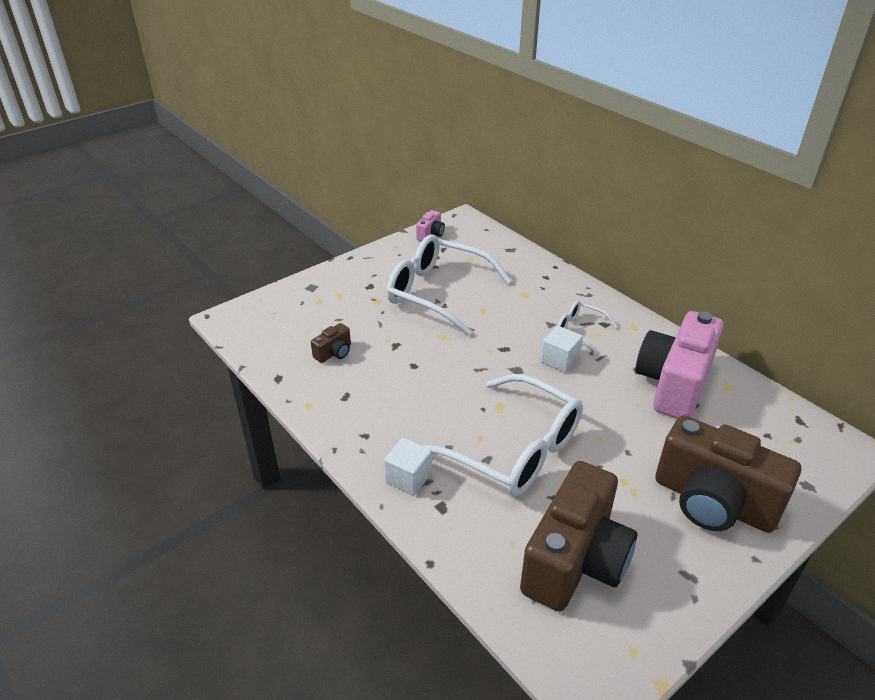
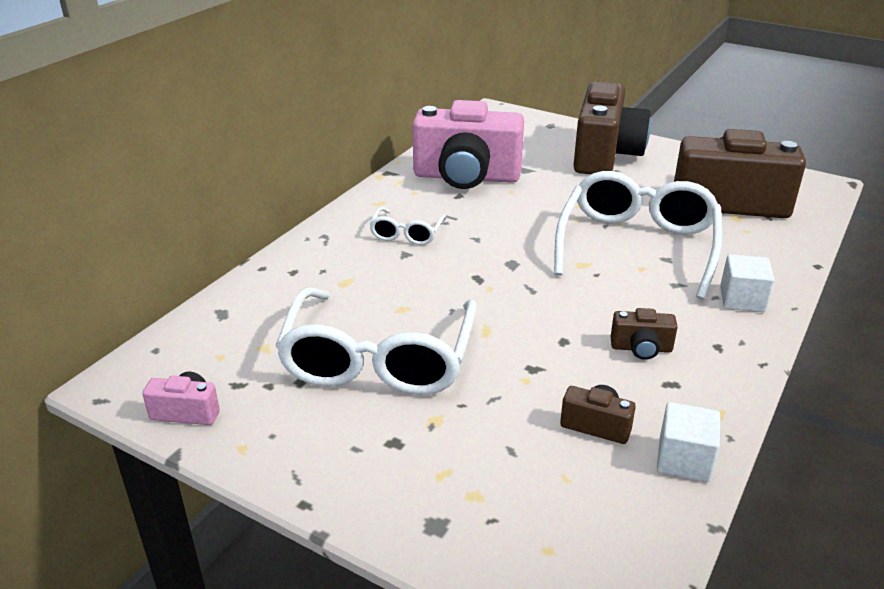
camera: 110 degrees left, 5 degrees down
white cube [541,326,583,373] -> white cube moved to [657,402,720,482]
none -> brown camera [610,308,678,360]

